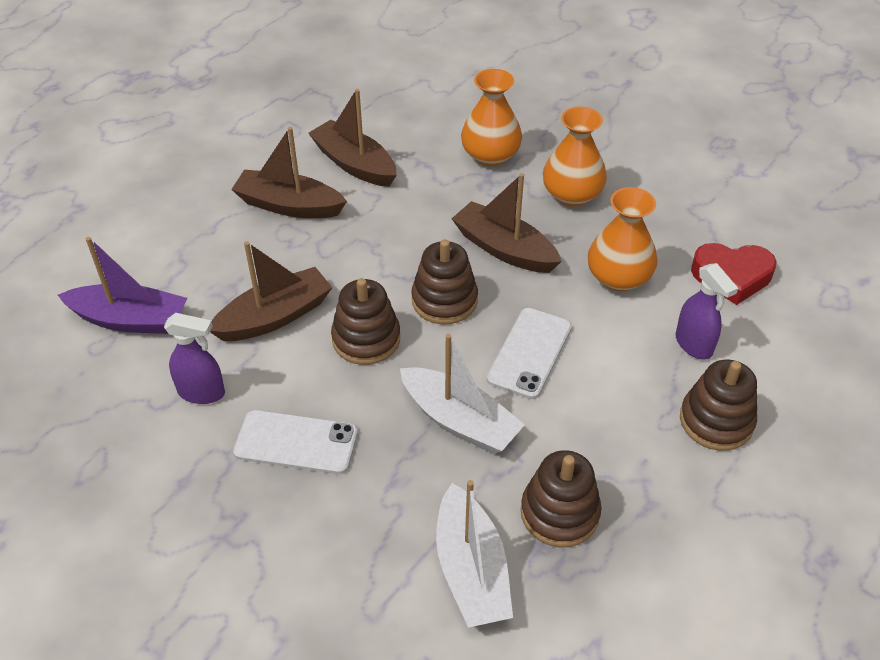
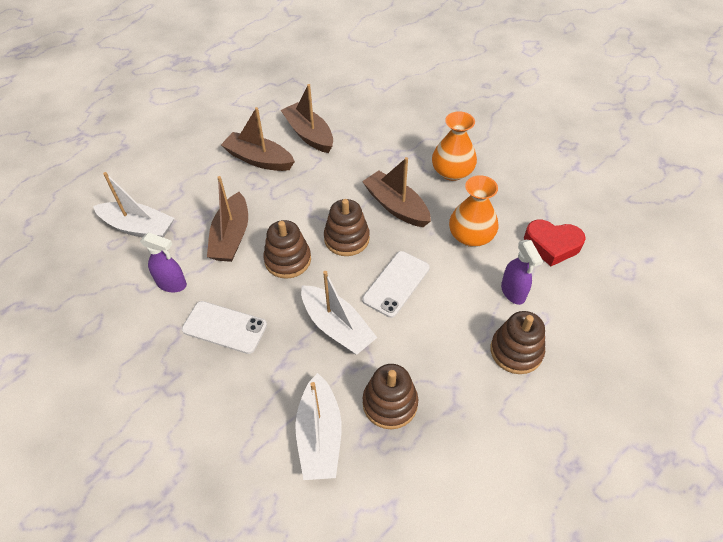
camera: 10 degrees right, 5 degrees up
purple boat [58,237,187,334] -> white boat [93,172,174,238]
brown boat [210,241,333,341] -> brown boat turned 120 degrees clockwise [207,176,248,262]
orange vase [461,69,522,166] -> none

